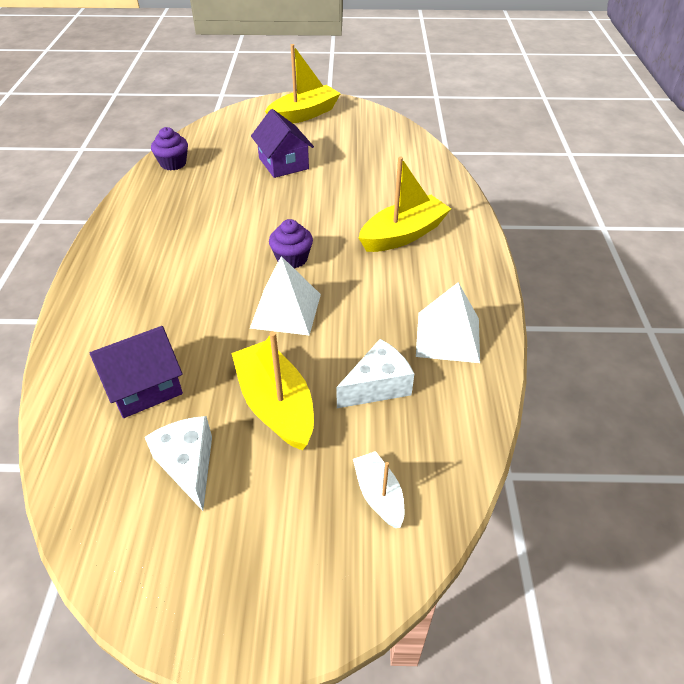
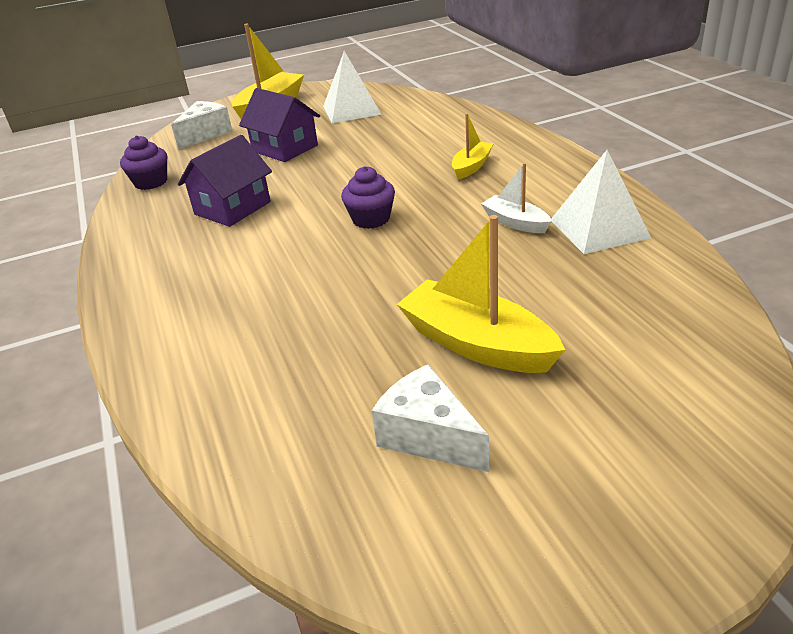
camera: 20 degrees left, 10 degrees down
purple house [90,326,183,418] -> purple house moved to [178,135,272,227]
white pyramid [250,256,321,336] -> white pyramid moved to [323,51,382,123]
white cheese [337,339,414,408] -> white cheese moved to [171,101,233,150]
white boat [353,451,404,528] -> white boat moved to [481,163,552,233]
yellow boat [359,157,451,252] -> yellow boat [452,113,493,180], size x0.56

